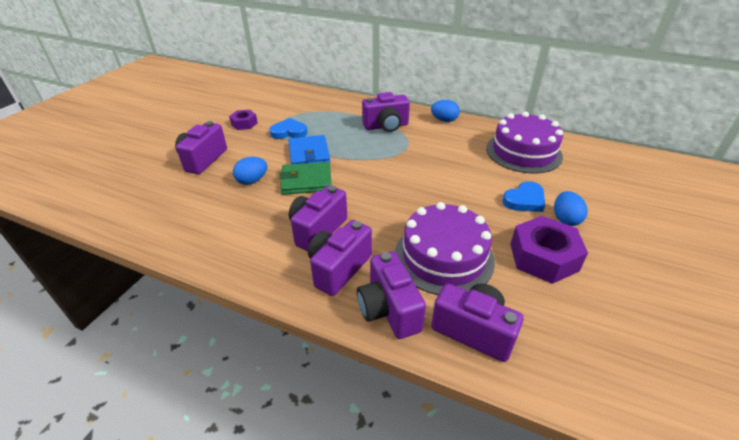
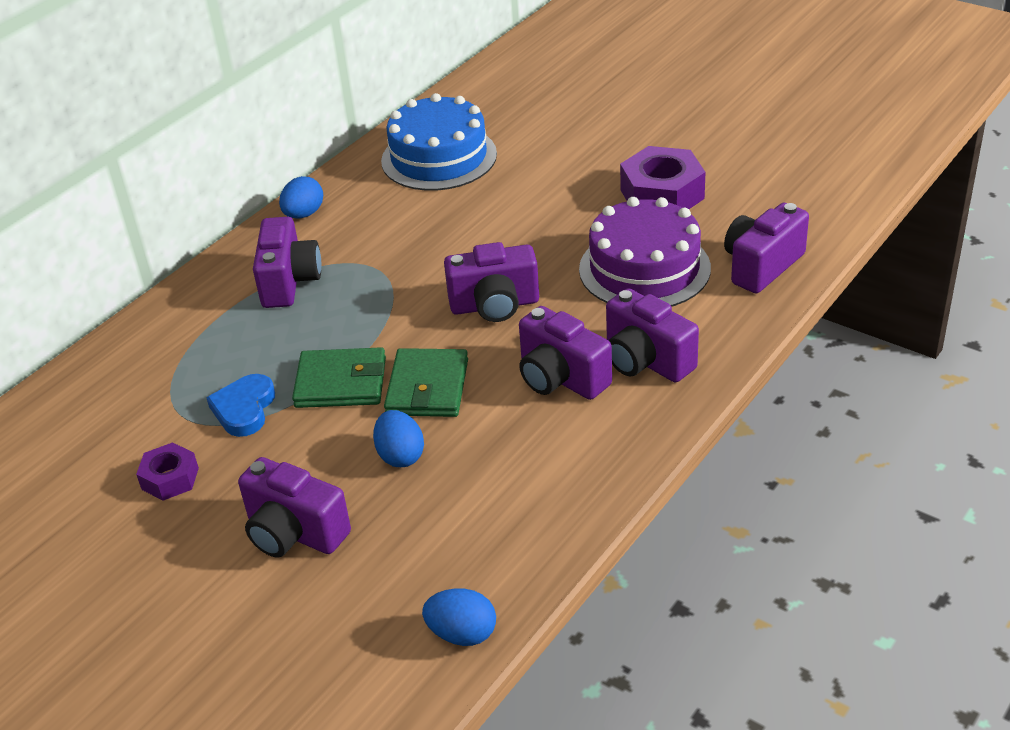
camera: 75 degrees left, 0 degrees up
blue wallet [288,135,330,164] -> green wallet [292,347,386,408]
purple camera [357,251,426,339] -> purple camera moved to [444,242,539,322]
purple cake [486,112,563,174] -> blue cake [381,93,497,191]
blue heart [502,181,545,212] -> none
blue egg [554,191,588,226] -> blue egg moved to [422,588,496,646]

